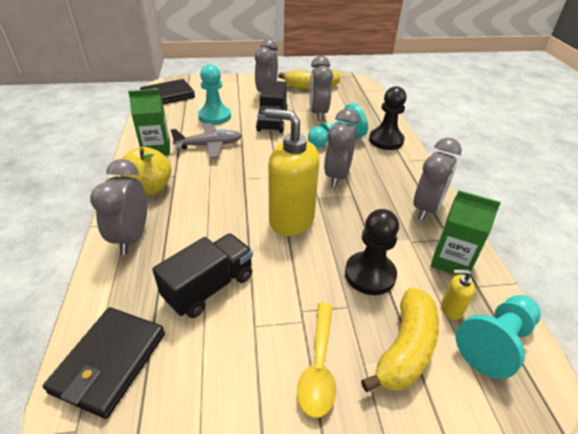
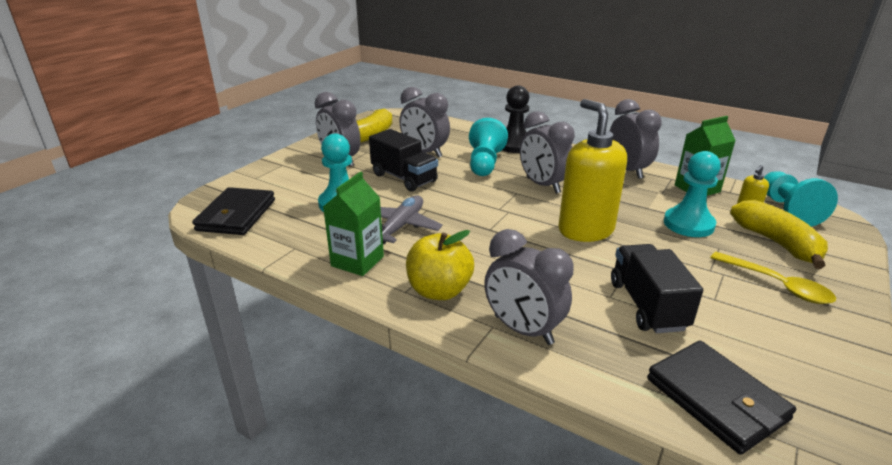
camera: 50 degrees left, 10 degrees down
yellow soap dispenser [264,108,319,236] -> yellow soap dispenser turned 90 degrees clockwise [558,99,627,242]
black pawn [345,209,399,295] -> turquoise pawn [664,151,721,237]

